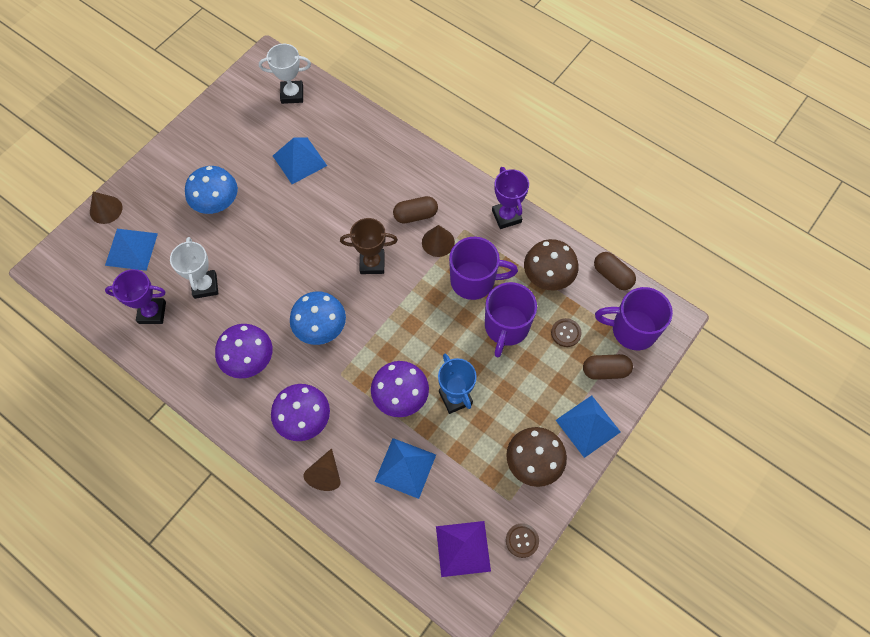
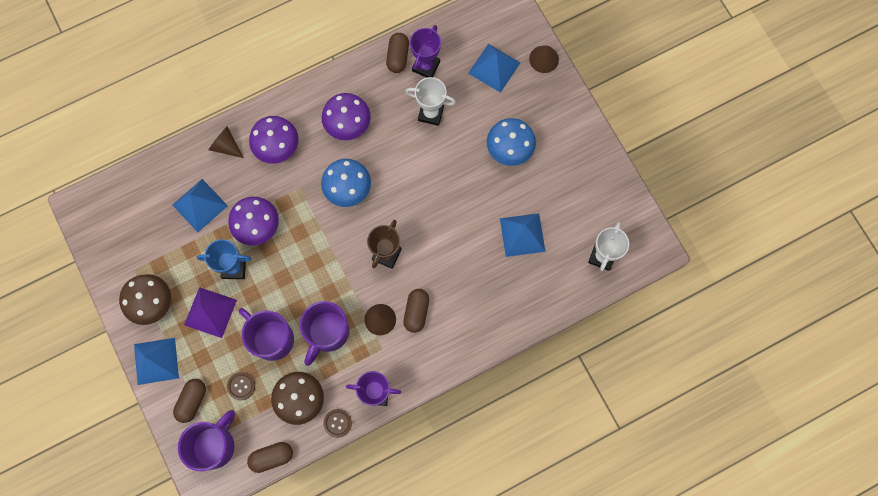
camera: 115 degrees right, 10 degrees up
purple pyramid [436,521,491,577] -> purple pyramid moved to [184,287,237,338]
brown button [506,523,539,558] -> brown button moved to [323,409,352,438]
none -> brown capsule [386,33,409,73]

